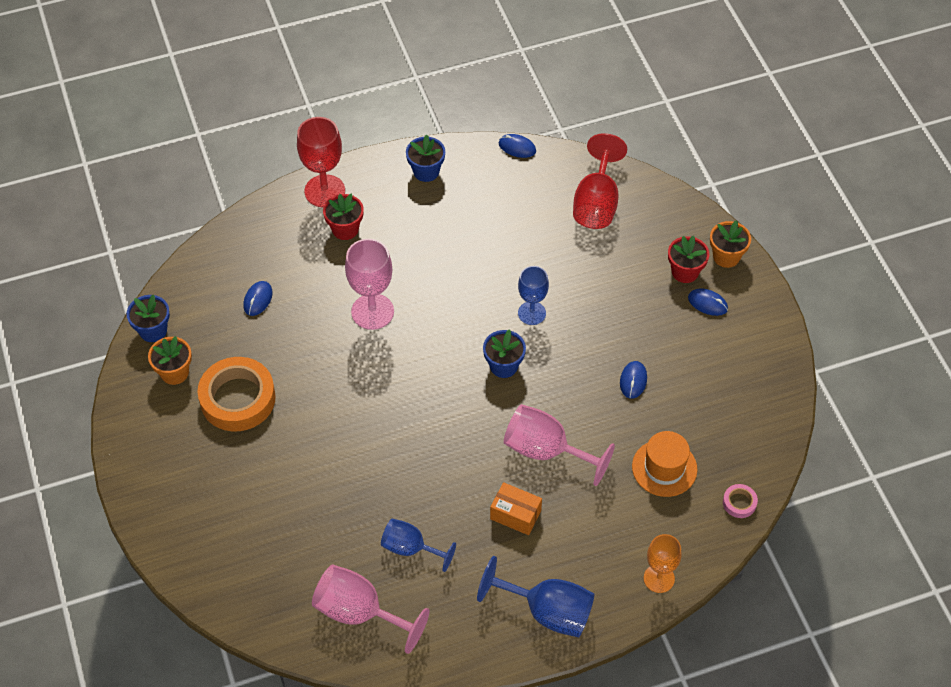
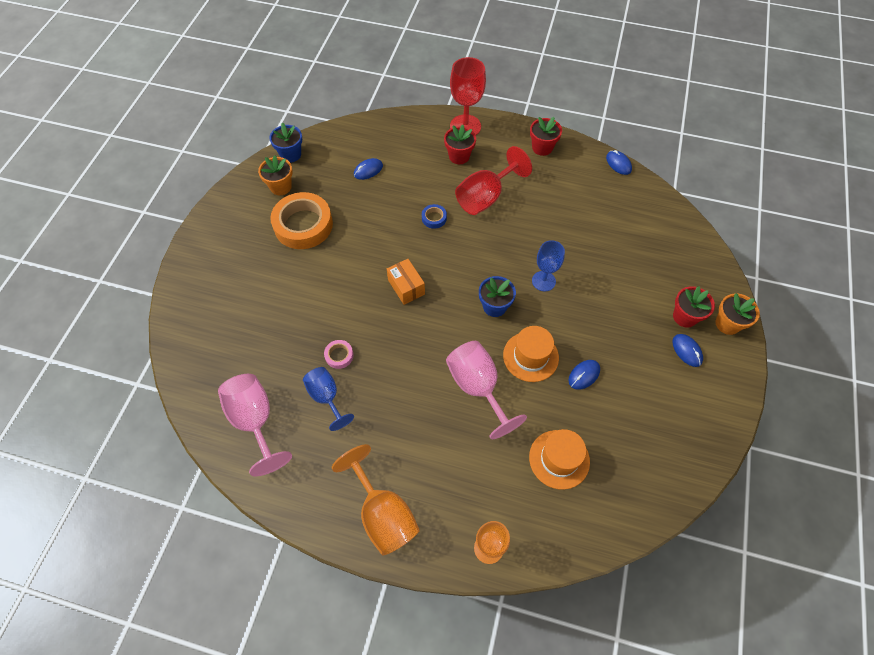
camera: 35 degrees right, 5 degrees up
pink goblet [345,239,394,330] -> blue tape [422,204,447,229]
blue flower pot [406,134,445,182] -> red flower pot [530,117,562,156]
blue goblet [477,556,595,637] -> orange goblet [332,444,420,555]
orange box [490,482,542,535] -> orange box moved to [387,259,425,305]
red goblet [573,133,627,229] -> red goblet moved to [455,146,532,215]
pink tape [723,484,758,518] -> pink tape moved to [324,340,354,369]
none -> orange hat [503,326,559,382]

